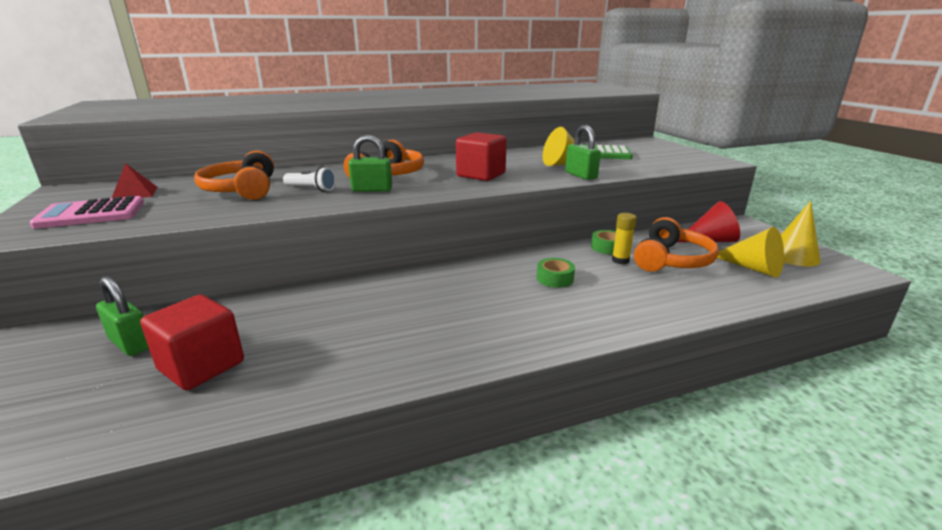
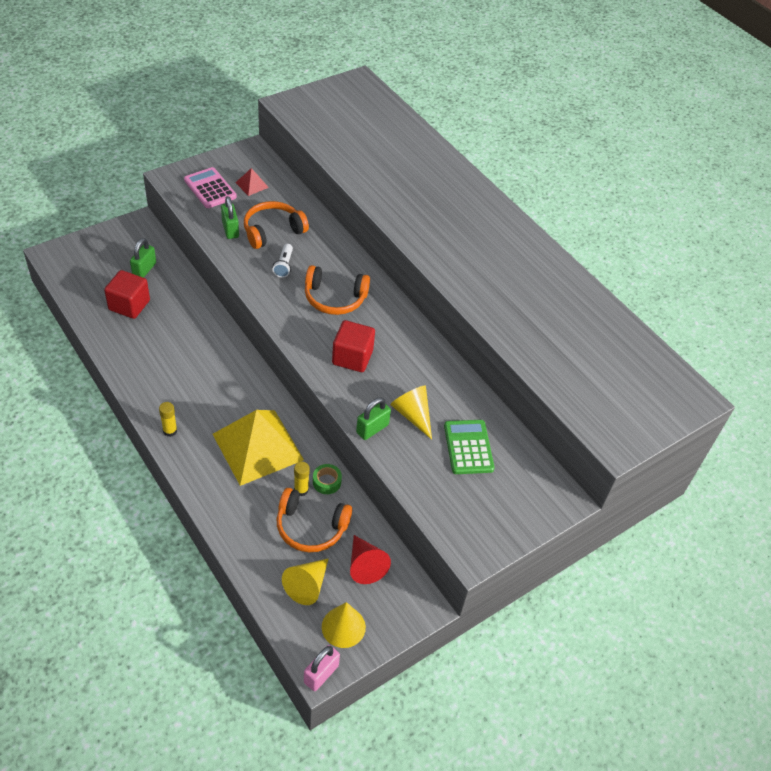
camera: 70 degrees right, 25 degrees up
green padlock [348,135,392,192] -> green padlock moved to [221,196,239,239]
green tape [537,258,575,288] -> yellow pyramid [213,410,304,486]
none -> yellow glue stick [159,402,177,437]
none -> pink padlock [304,645,340,691]

